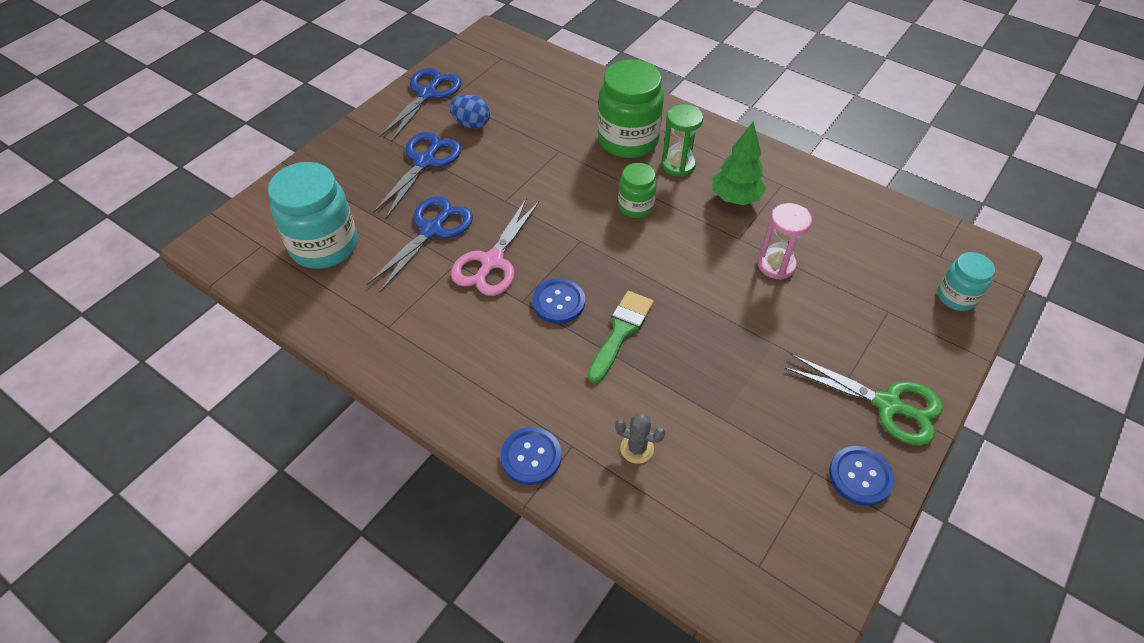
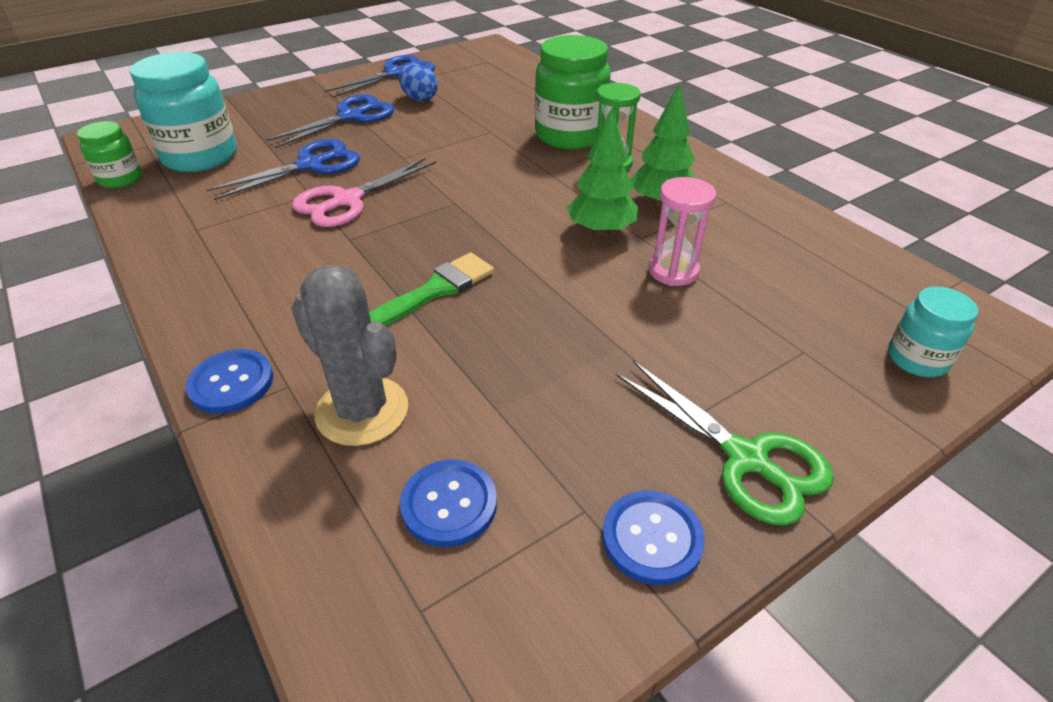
camera: 20 degrees right, 10 degrees down
blue button [532,278,585,324] -> blue button moved to [400,460,497,547]
grey cactus [615,413,665,464] -> grey cactus [291,264,408,446], size x1.97
green jar [618,163,657,218] -> green jar moved to [77,121,142,188]
none -> green tree [567,108,638,236]

